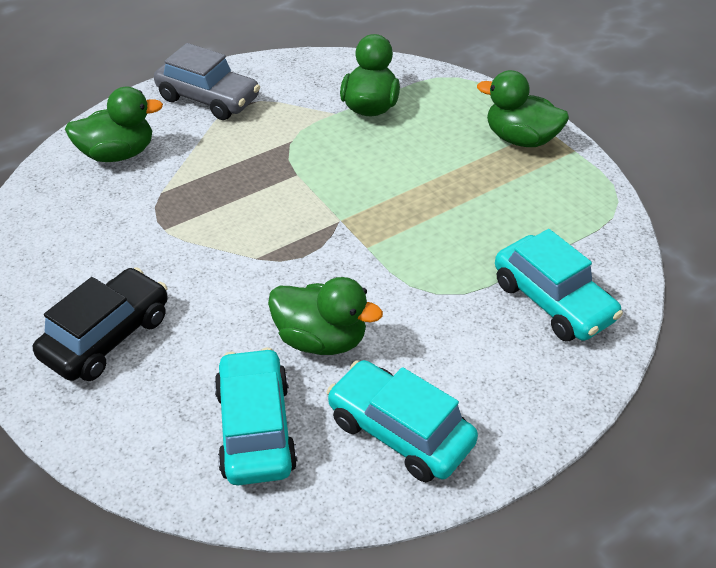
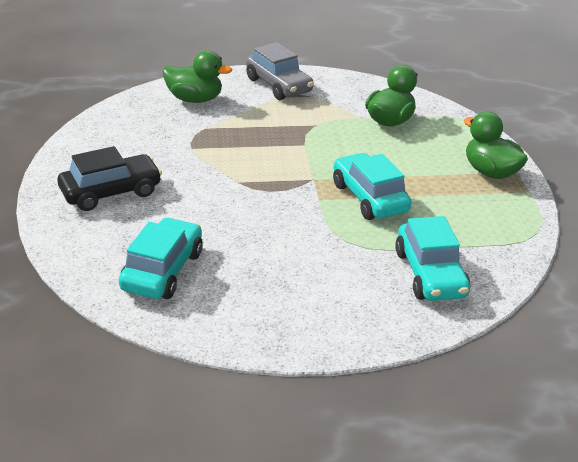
camera: 25 degrees right, 10 degrees down
green duck [268,277,383,355] -> none
turquoise car [326,360,478,482] -> turquoise car moved to [333,153,412,220]

